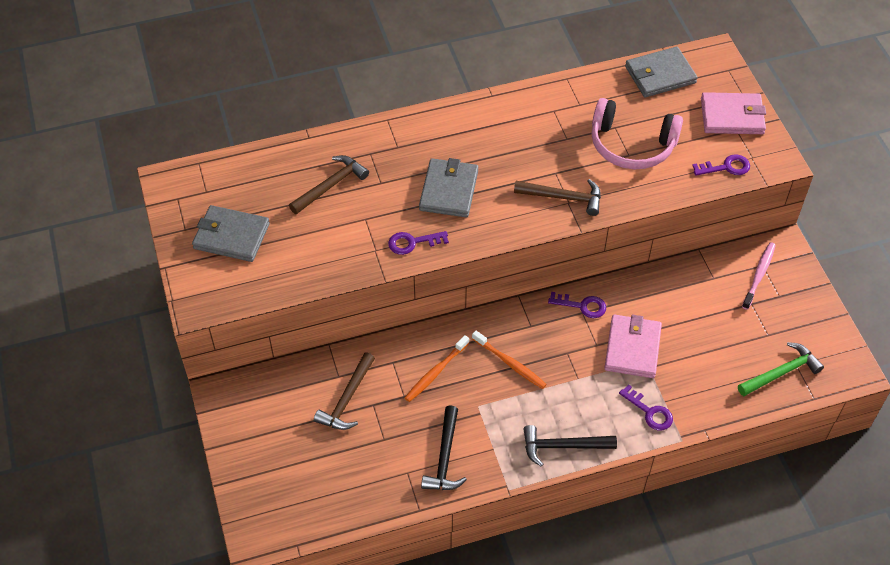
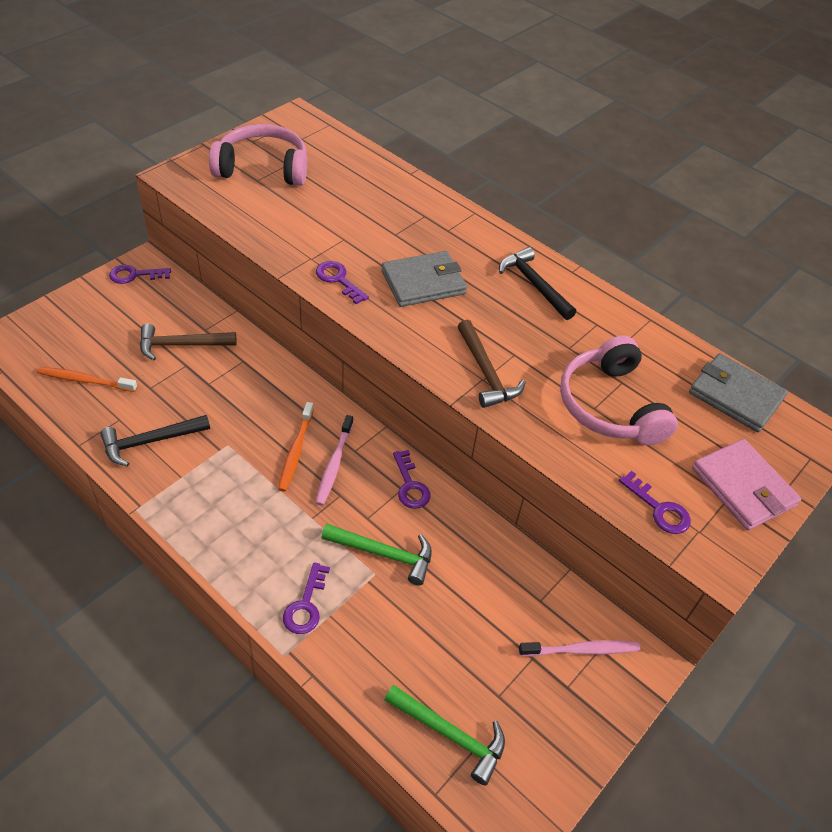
camera: 55 degrees right, 5 degrees down
grey wallet [192,205,270,262] -> pink headphones [209,124,307,186]
brown hammer [289,155,369,214] -> none
orange toothbrush [405,335,469,402] -> orange toothbrush moved to [37,367,137,392]
black hammer [524,425,617,467] -> black hammer moved to [499,247,576,320]
pink wallet [604,314,662,378] -> green hammer [322,524,432,585]
none -> purple key [109,265,171,284]
none -> pink toothbrush [315,415,354,506]

